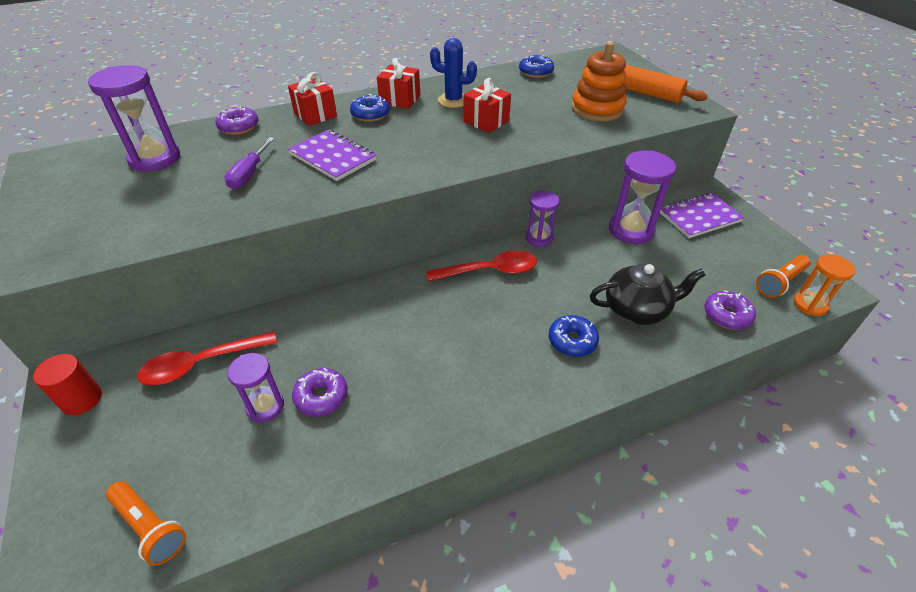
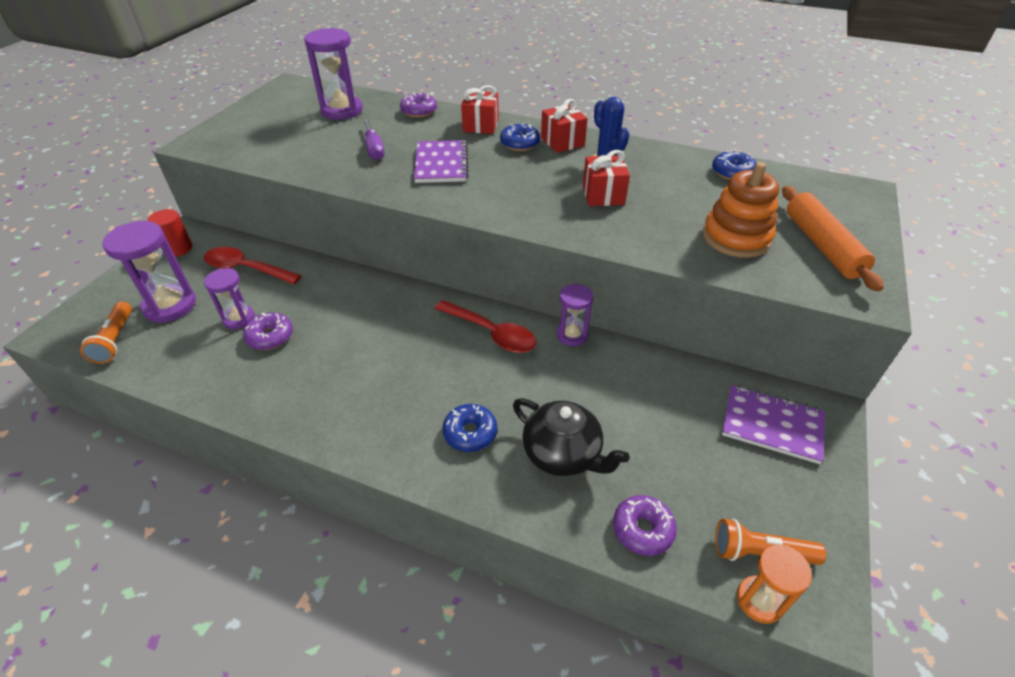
camera: 45 degrees right, 0 degrees up
purple screwdriver [224,137,275,189] -> purple screwdriver turned 75 degrees counterclockwise [363,119,385,160]
purple hourglass [609,150,676,244] -> purple hourglass moved to [102,221,196,323]

